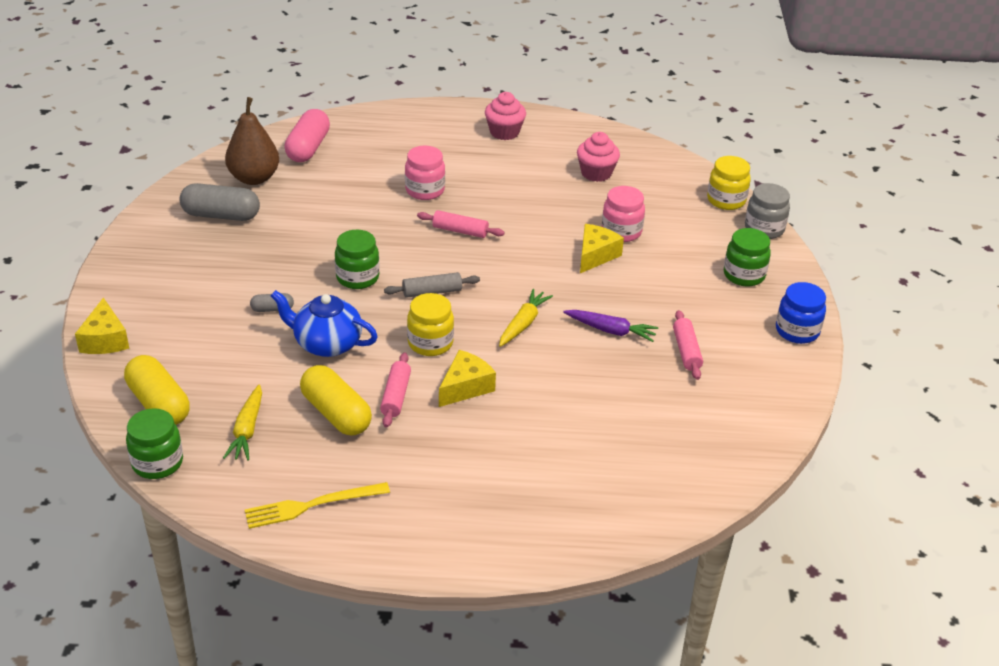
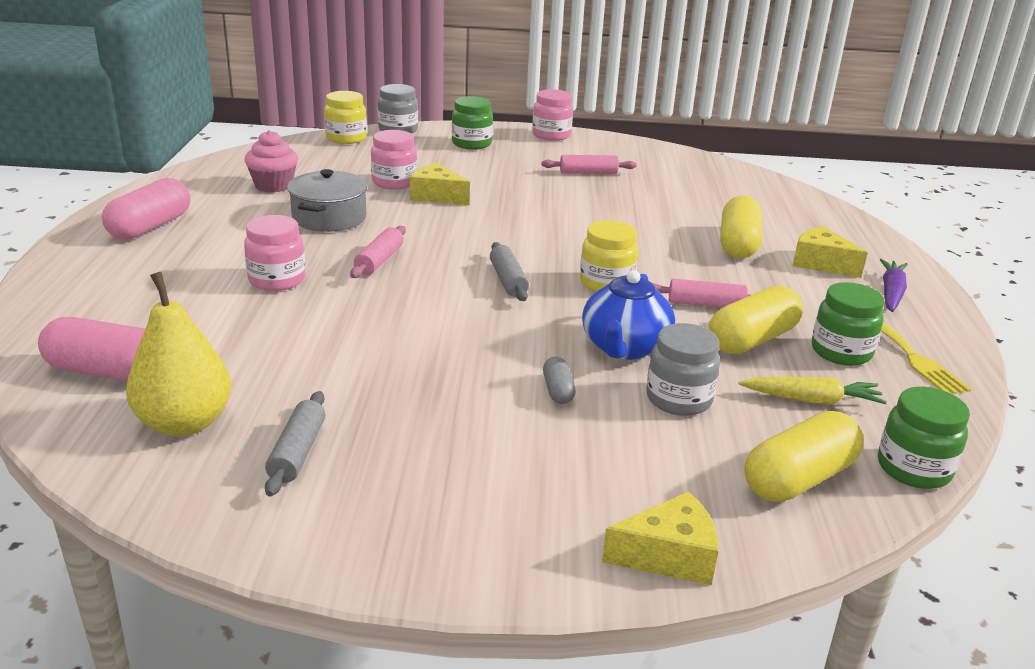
camera: 90 degrees left, 10 degrees down
grey capsule [179,183,260,221] -> grey rolling pin [265,391,325,497]
brown pear [225,97,279,185] -> yellow pear [126,272,231,436]
green jar [335,230,380,289] -> green jar moved to [812,282,884,366]
yellow cheese [439,350,496,407] -> yellow cheese moved to [793,226,868,278]
pink cupcake [485,92,526,140] -> pink capsule [102,178,190,240]
yellow carrot [499,289,553,347] -> none
purple carrot [563,310,659,342] -> purple carrot moved to [880,259,908,312]
blue jar [776,282,826,344] -> pink jar [532,89,573,141]
none -> grey pot [287,169,367,232]
none -> grey jar [646,323,720,416]
none -> yellow capsule [720,196,762,258]

